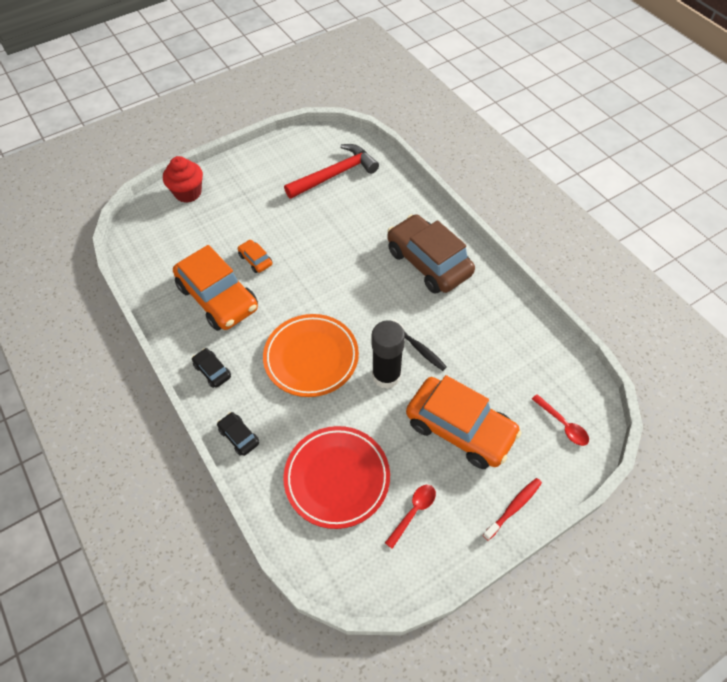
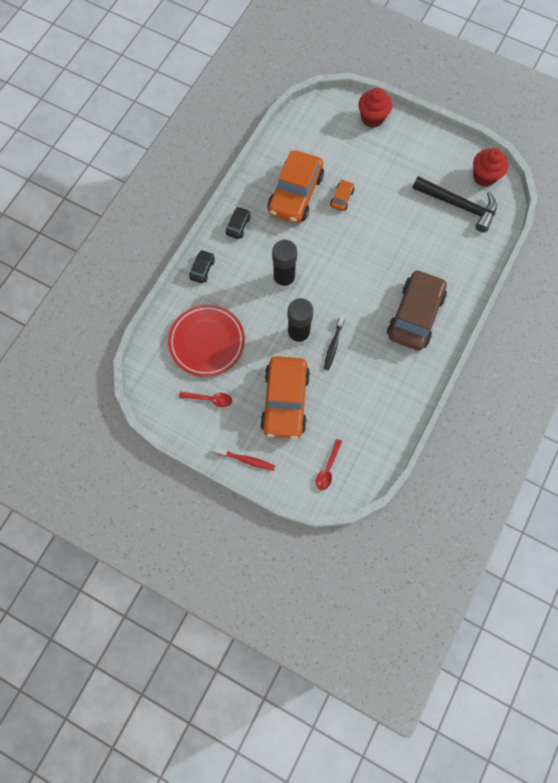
camera: 60 degrees right, 15 degrees up
orange plate [263,314,359,397] -> black glue stick [272,240,297,290]
red hammer [284,144,379,199] -> black hammer [412,176,497,233]
none -> red cupcake [473,148,508,187]

